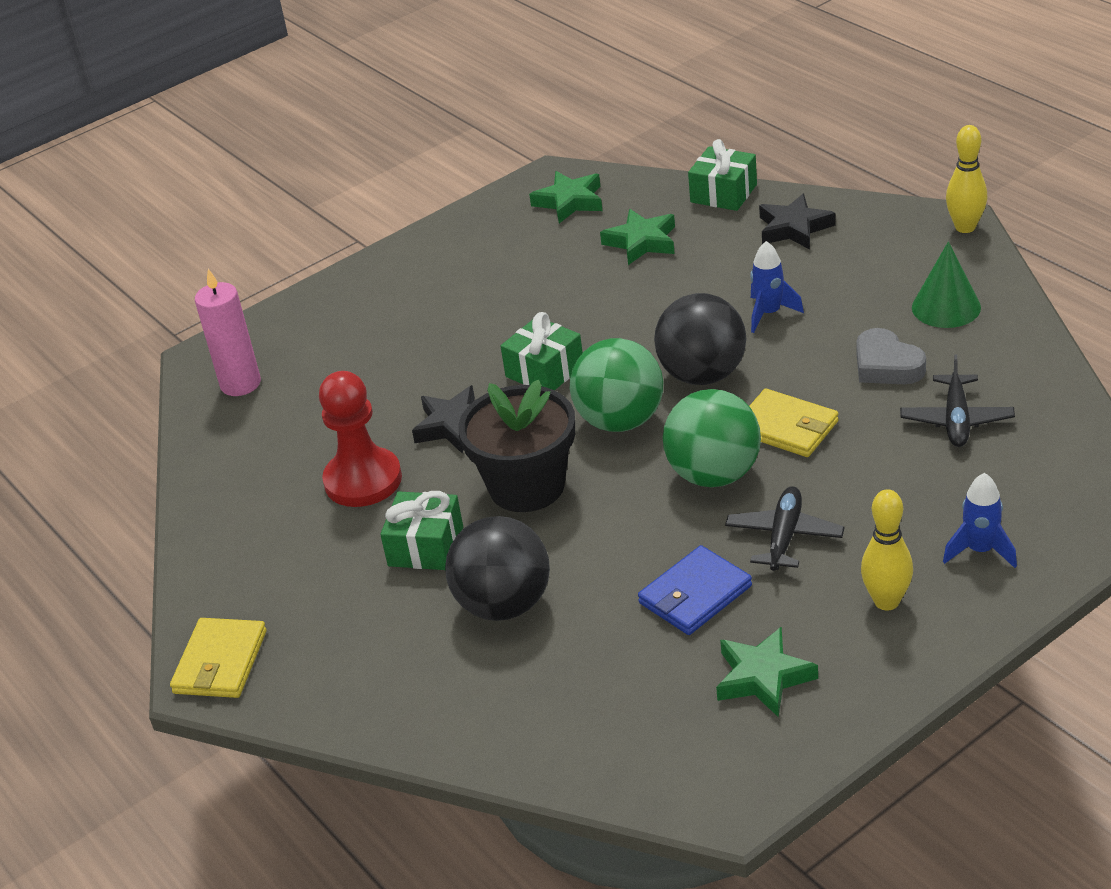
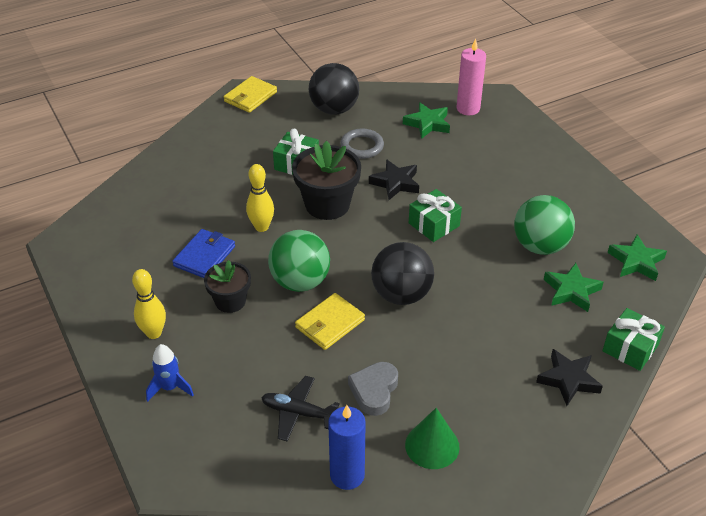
camera: 95 degrees right, 5 degrees up
yellow wallet [170,618,267,698] -> yellow wallet turned 75 degrees counterclockwise [224,76,277,113]
red pawn [319,371,402,507] -> grey ring [340,129,384,159]
black ball [445,516,550,621] -> black ball moved to [309,63,359,115]
green ball [570,338,663,432] -> green ball moved to [514,195,575,255]
blue wallet [638,545,752,635] -> blue wallet turned 60 degrees clockwise [172,229,235,278]
green star [716,627,818,717] -> green star moved to [403,102,450,139]
black plane [725,486,845,571] -> black flower pot [204,260,251,313]
blue rocket [750,241,804,333] -> none
grey heart [857,328,926,384] -> grey heart turned 45 degrees counterclockwise [348,362,398,416]
yellow bowling pin [946,125,987,233] -> yellow bowling pin moved to [246,164,274,232]
none -> blue candle [328,405,366,490]

